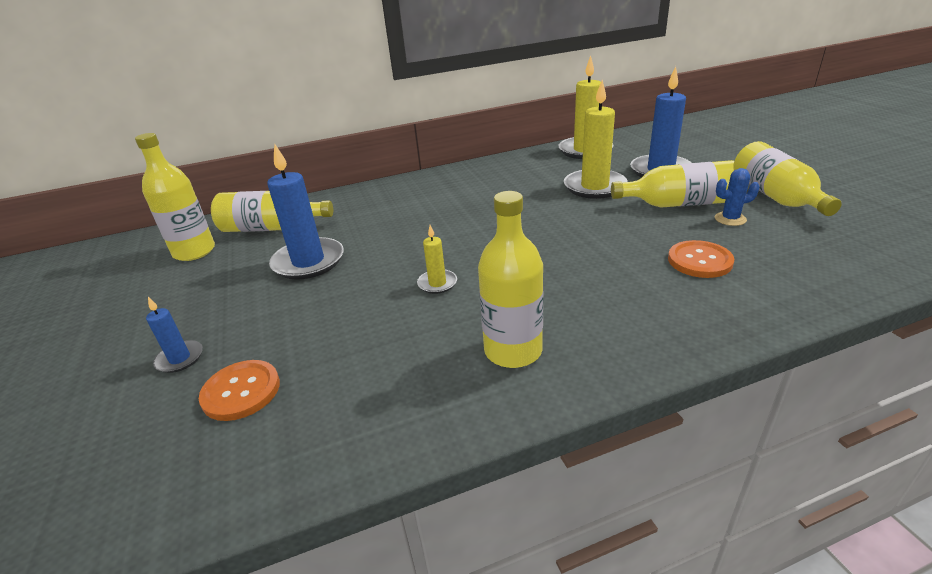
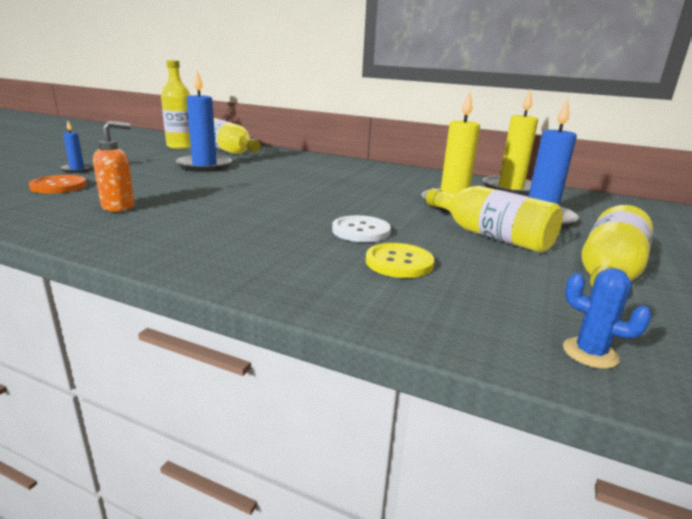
camera: 40 degrees right, 10 degrees down
yellow candle [417,225,457,294] -> none
yellow bottle [478,191,543,368] -> none
orange button [668,240,734,278] -> yellow button [366,243,434,278]
blue cactus [715,168,760,226] -> blue cactus moved to [563,268,652,369]
none -> orange soap dispenser [93,121,135,212]
none -> white button [332,215,391,242]

